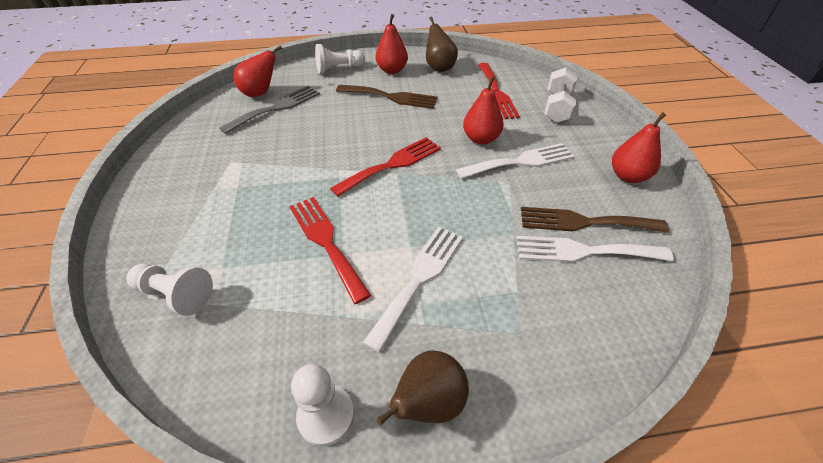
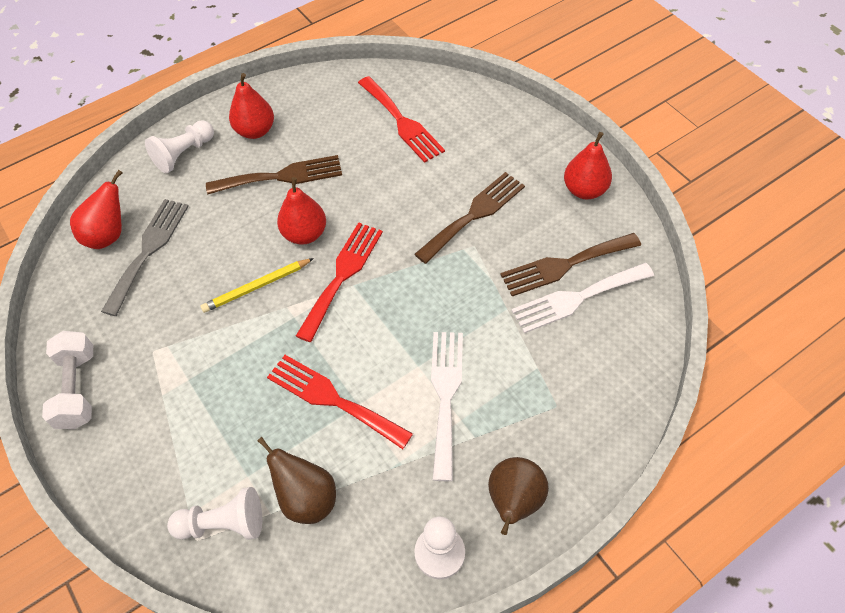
camera: 25 degrees left, 10 degrees up
brown pear [426,16,458,72] -> brown pear moved to [257,437,336,524]
white fork [456,143,575,179] -> brown fork [414,172,525,264]
red pear [463,76,504,145] -> red pear moved to [277,177,326,245]
white dumbbell [545,67,577,123] -> white dumbbell moved to [42,331,93,429]
none -> yellow pencil [201,258,314,313]

